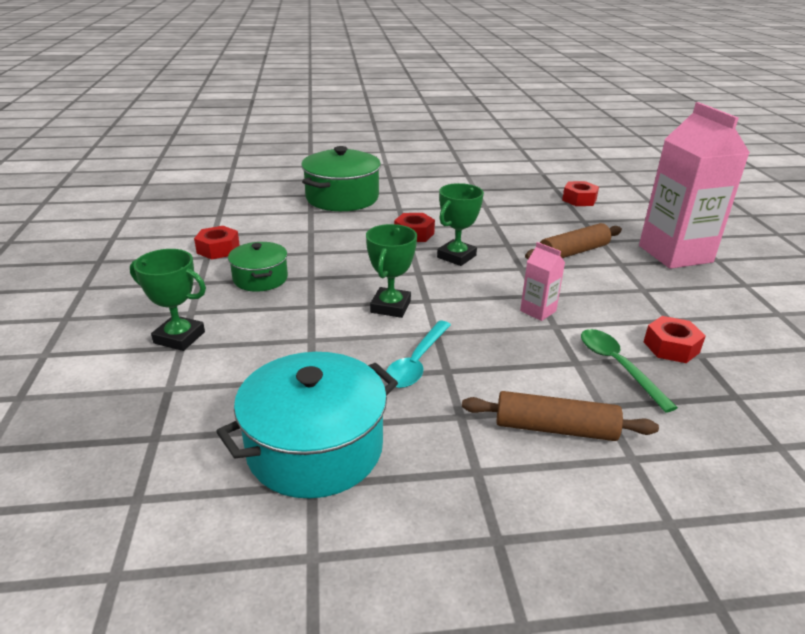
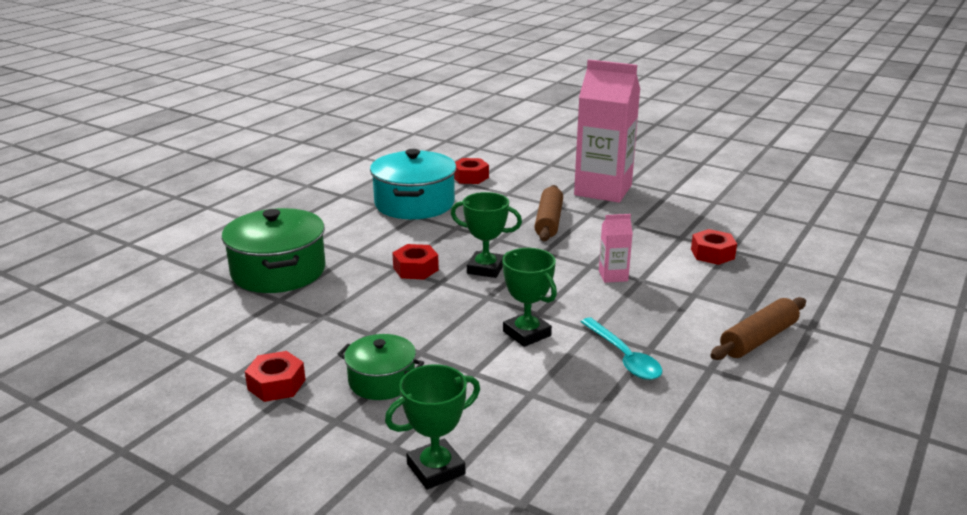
camera: 50 degrees left, 5 degrees down
turquoise pot [216,352,398,499] -> turquoise pot moved to [370,149,456,219]
green trophy [437,183,484,266] -> green trophy turned 60 degrees counterclockwise [451,192,522,278]
green spoon [581,329,678,413] -> none

